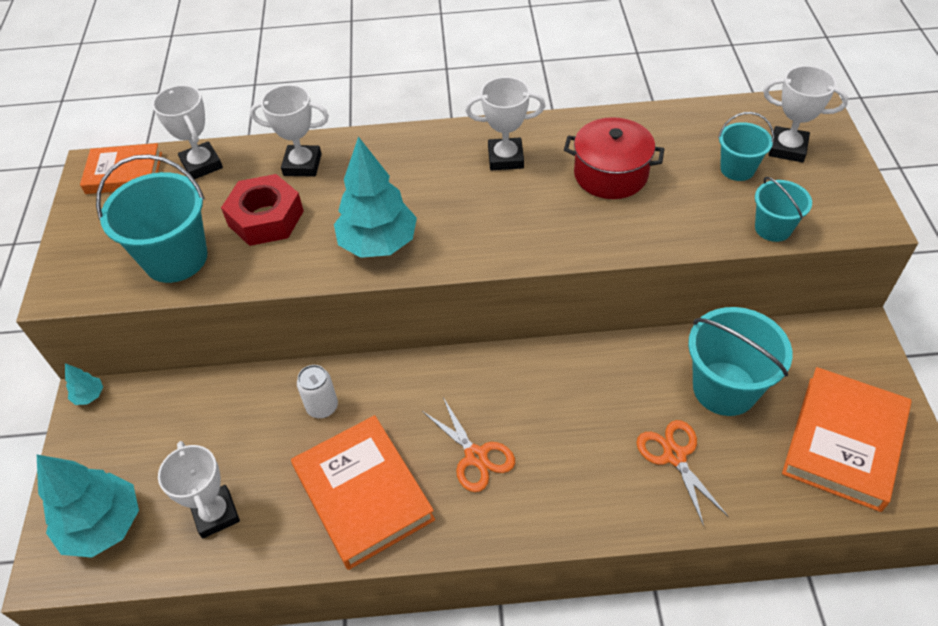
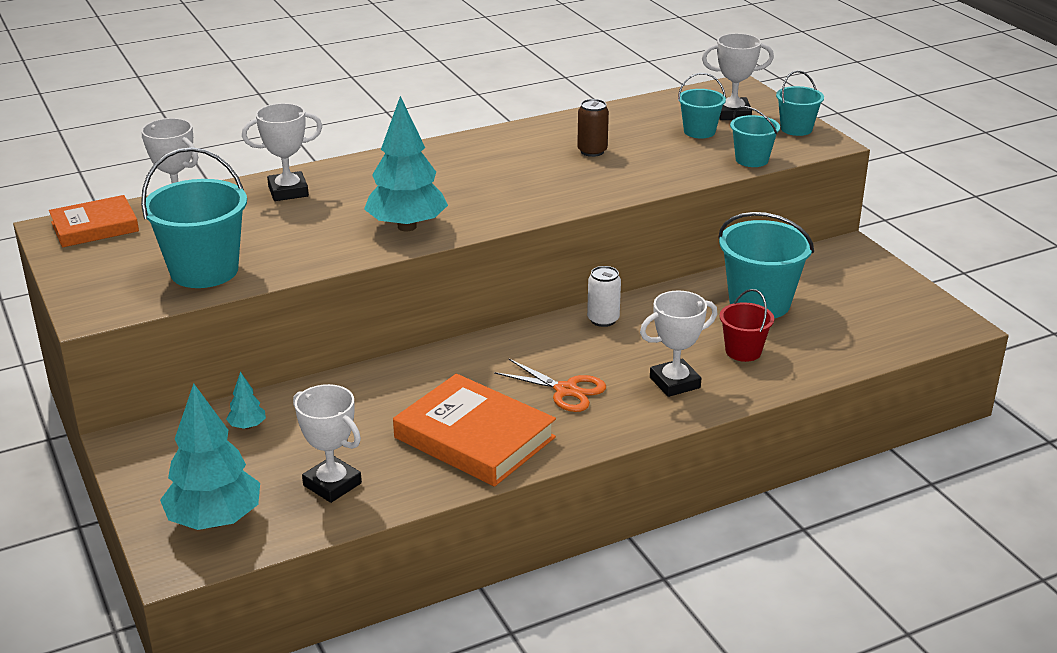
camera: 25 degrees left, 20 degrees down
turquoise tree [65,363,103,405] -> turquoise tree moved to [226,372,266,429]
red nut [221,174,304,246] -> none
white can [297,365,338,418] -> white can moved to [587,266,621,327]
white trophy [465,77,545,170] -> white trophy moved to [640,290,717,397]
red pot [564,117,664,199] -> brown can [577,99,609,157]
orange scissors [636,420,729,526] -> red bucket [720,289,774,362]
orange book [782,367,912,512] -> none
none -> turquoise bucket [776,70,824,136]

